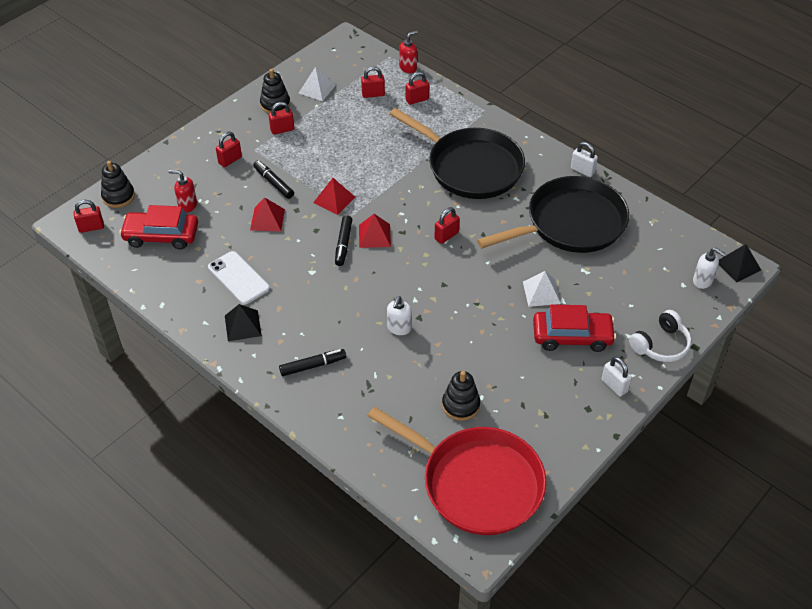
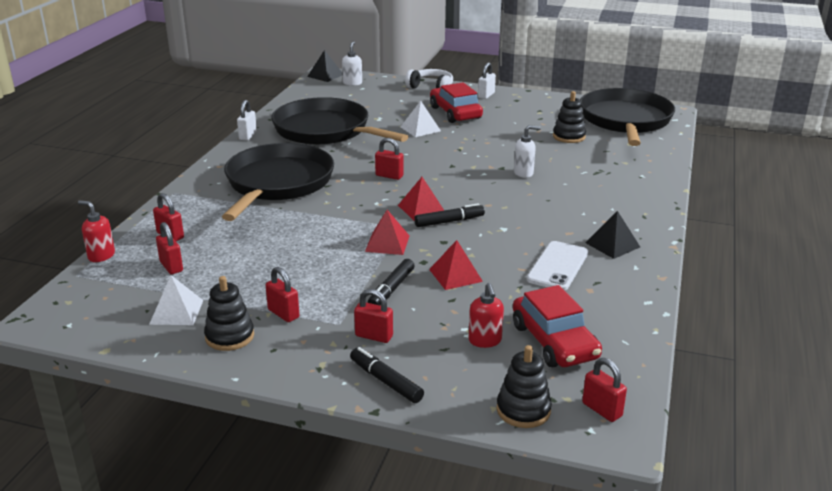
camera: 115 degrees left, 20 degrees down
black marker [279,349,346,376] -> black marker moved to [350,347,424,403]
red pan [368,406,546,535] -> black pan [580,88,675,146]

